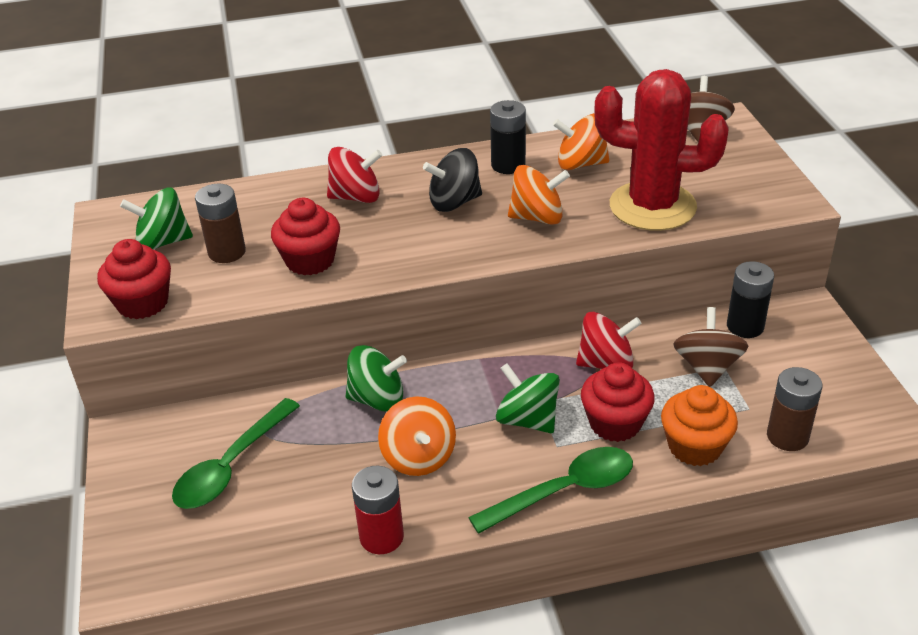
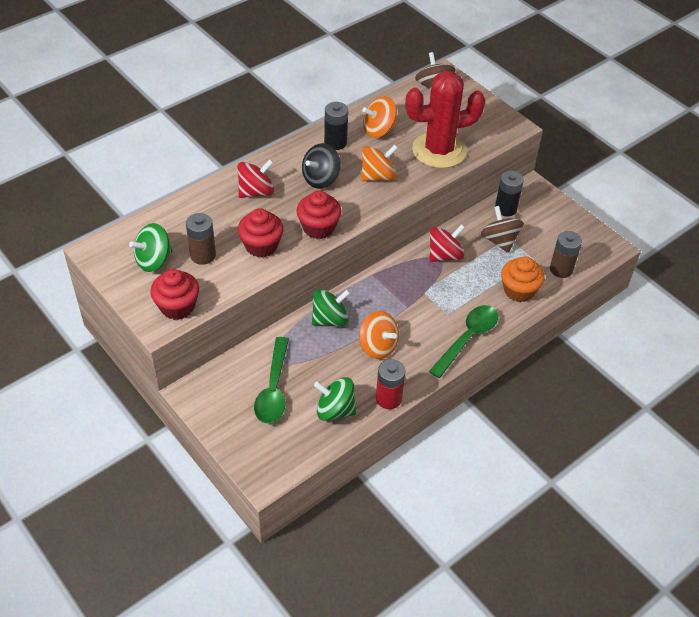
camera: 30 degrees left, 10 degrees up
green spinning top [496,363,560,433] -> green spinning top moved to [314,377,356,421]
red cupcake [581,362,655,442] -> red cupcake moved to [296,191,342,239]

